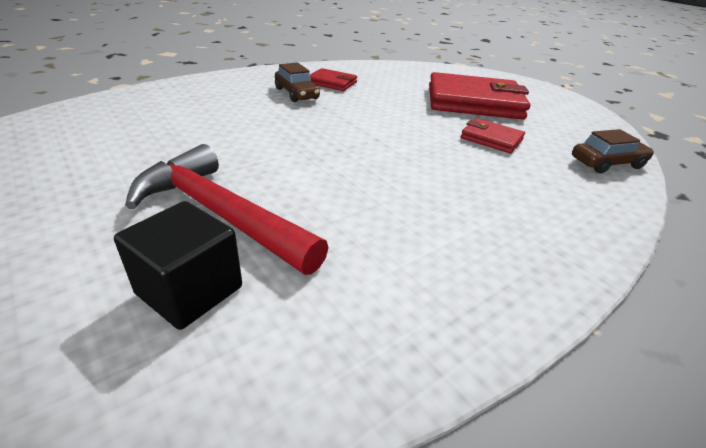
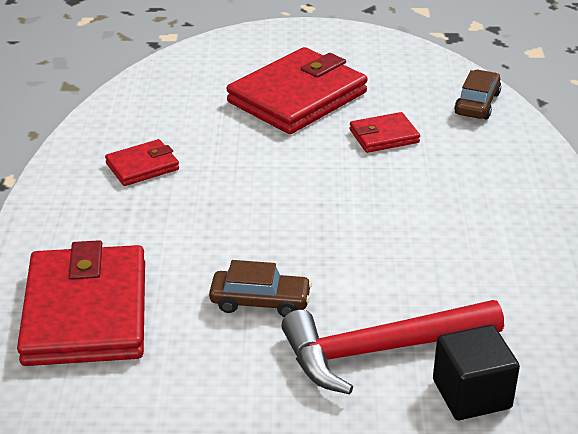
camera: 50 degrees left, 0 degrees up
brown car [275,62,320,102] -> brown car moved to [209,260,312,317]
none -> red wallet [17,240,145,366]

